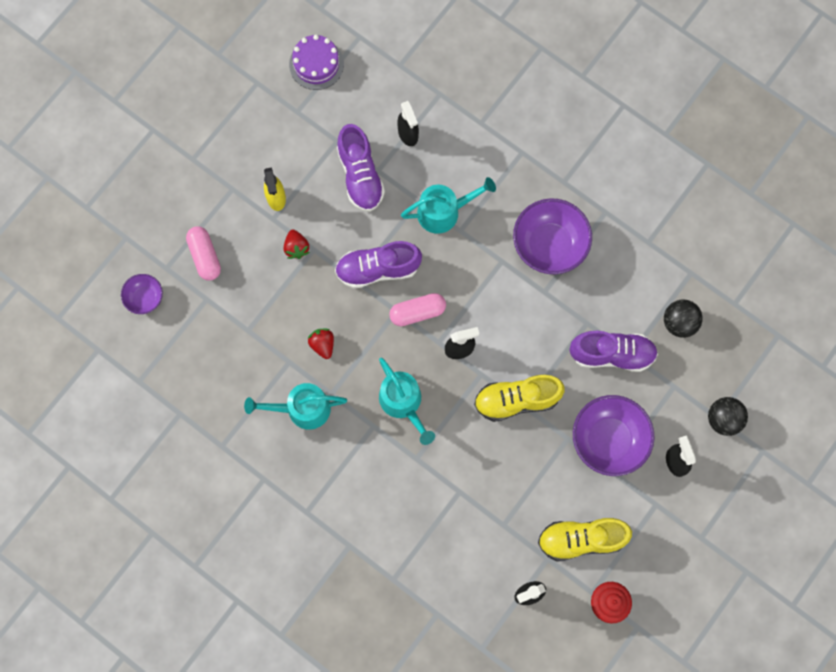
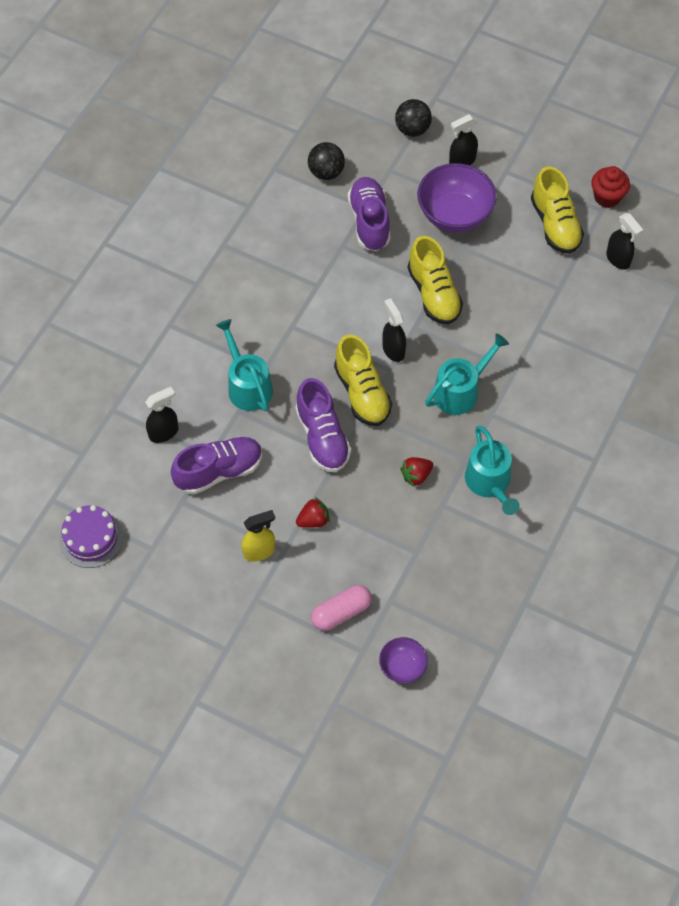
camera: 100 degrees left, 15 degrees down
pink capsule [389,293,446,326] -> yellow shoe [334,334,392,426]
purple bowl [513,198,592,274] -> none

